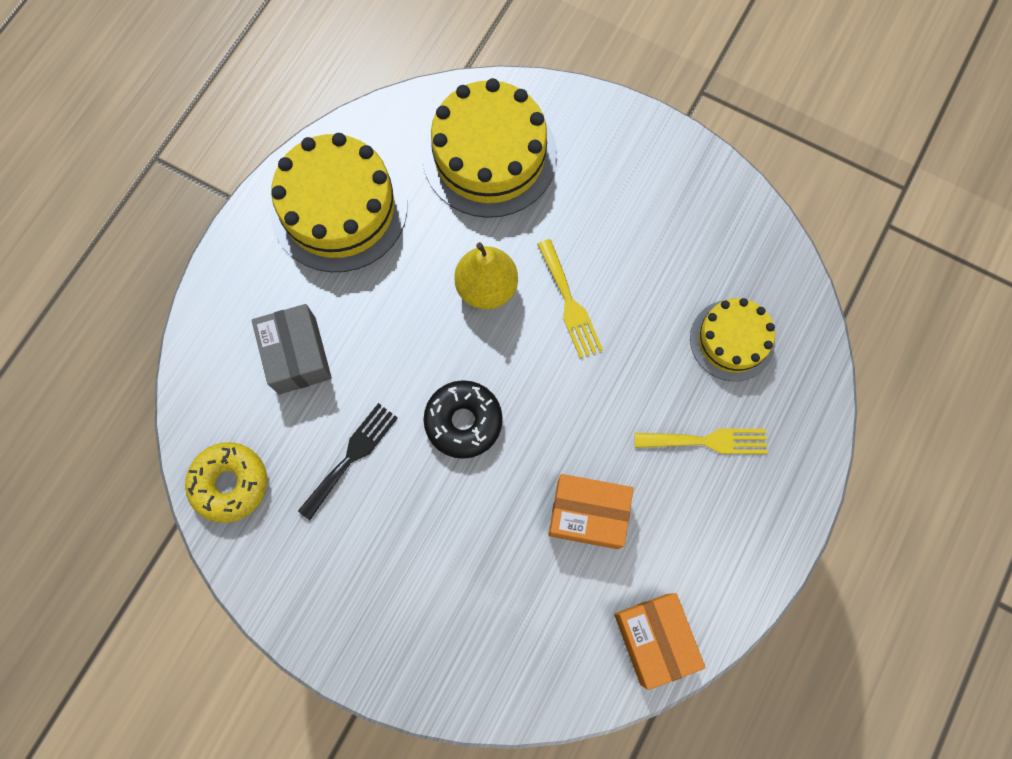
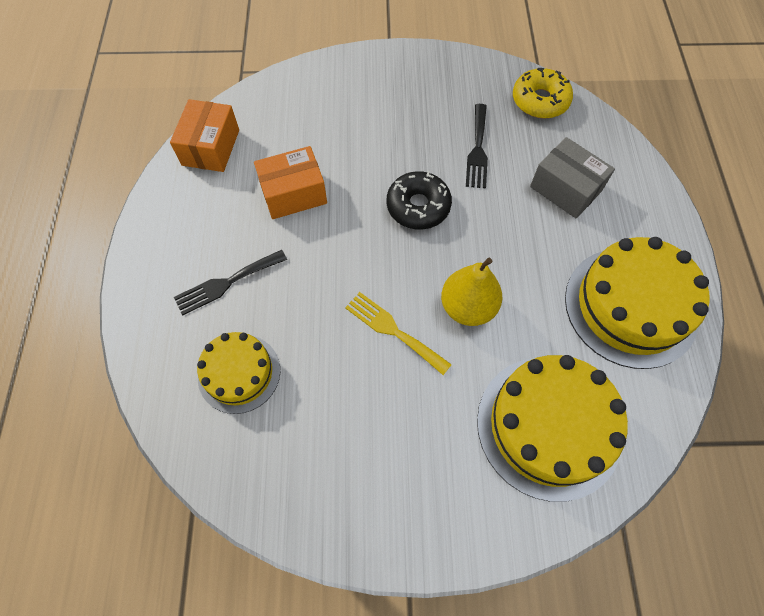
camera: 150 degrees right, 10 degrees down
orange box [614,593,705,690] -> orange box turned 60 degrees clockwise [170,99,239,172]
yellow fork [634,428,768,454] -> black fork [174,250,287,316]

